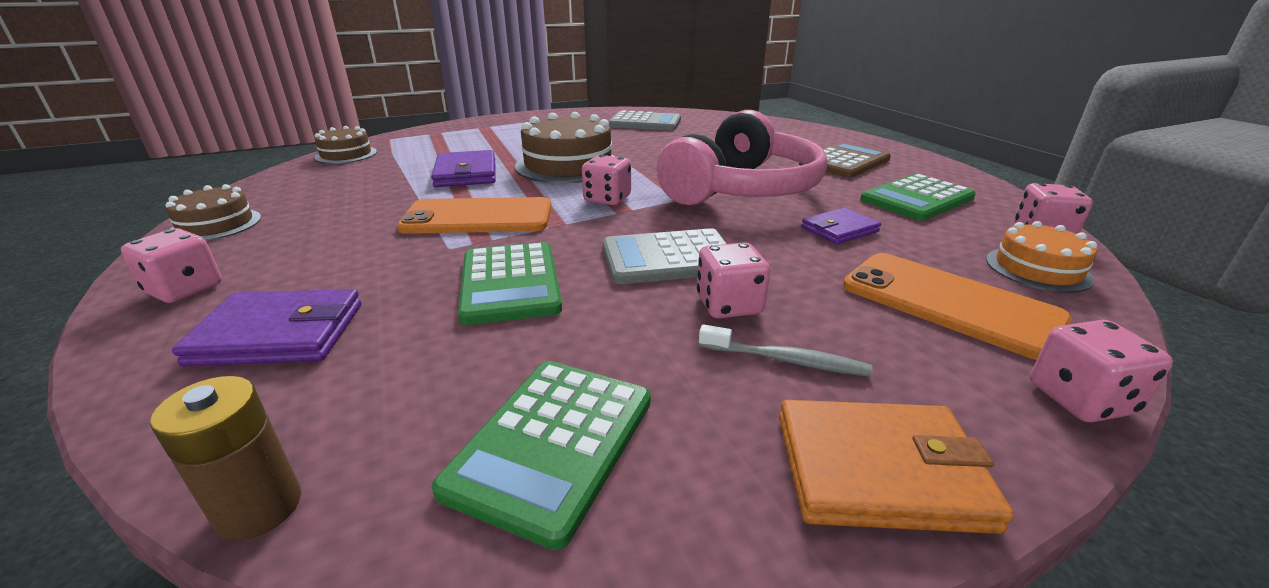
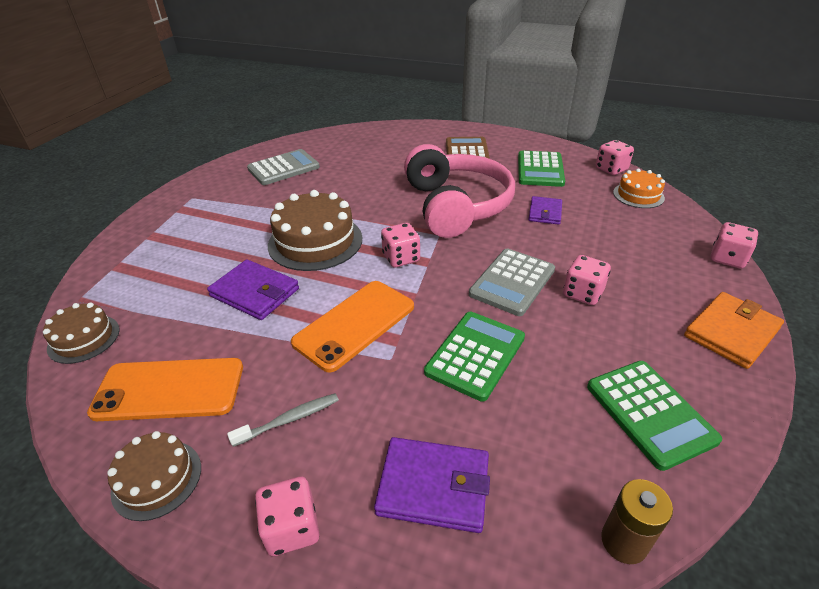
camera: 45 degrees left, 10 degrees up
purple wallet [172,289,361,366] -> purple wallet turned 60 degrees clockwise [374,437,490,533]
green calculator [458,242,562,325] -> green calculator turned 90 degrees counterclockwise [424,312,525,402]
grey toothbrush [699,324,873,377] -> grey toothbrush moved to [227,393,339,447]
orange phone [843,253,1072,360] -> orange phone moved to [87,358,243,421]

